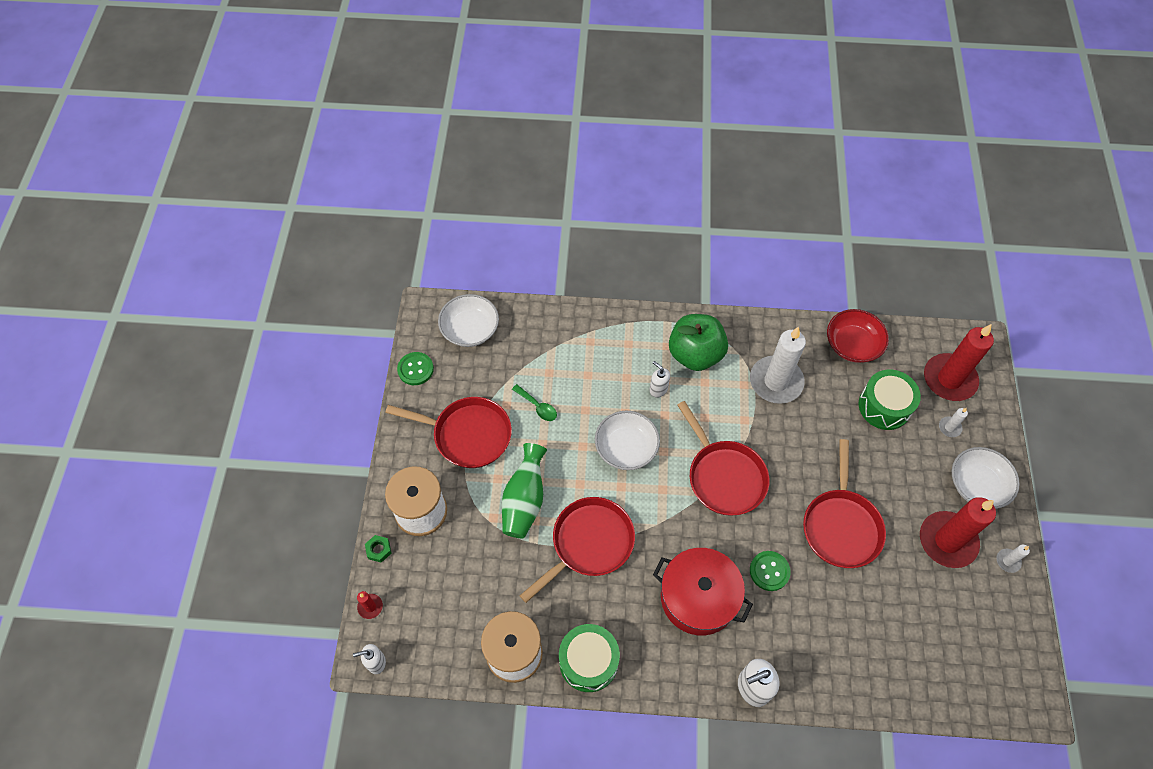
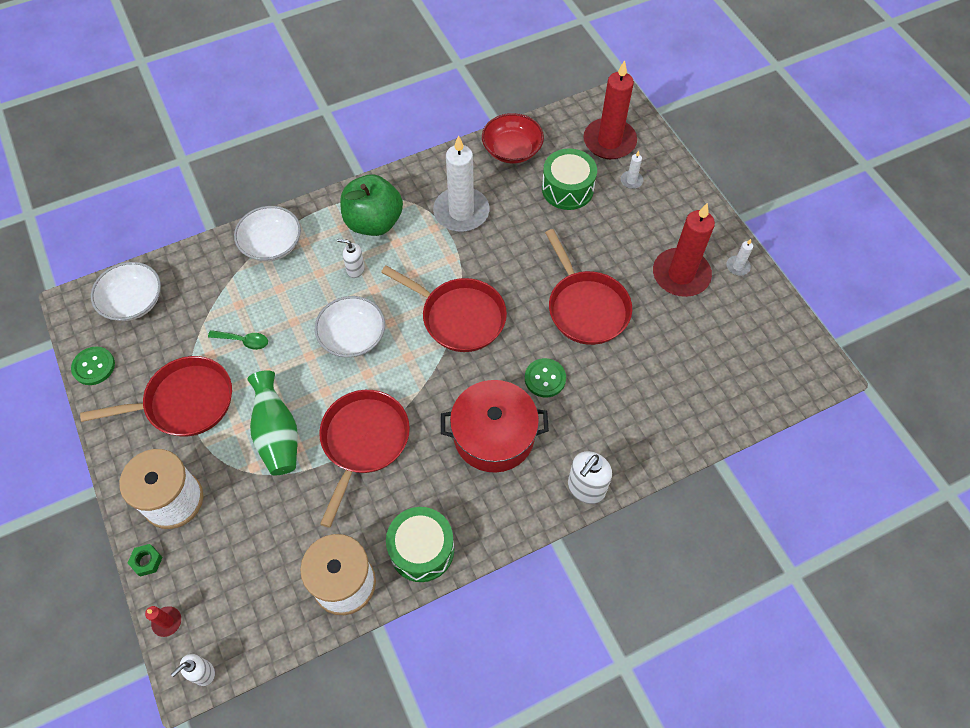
camera: 30 degrees left, 0 degrees up
white bowl [952,447,1020,509] -> white bowl moved to [234,206,301,262]

